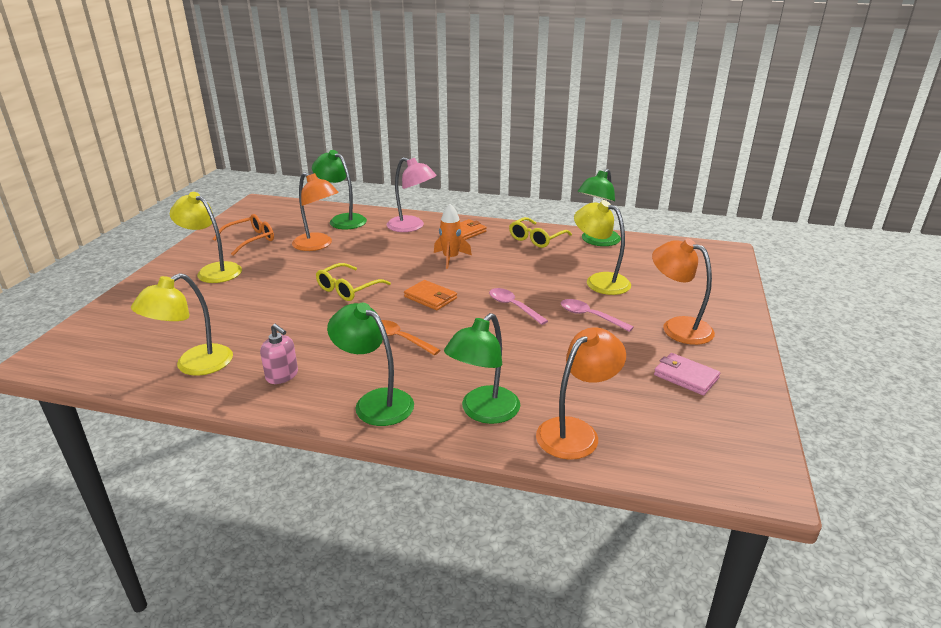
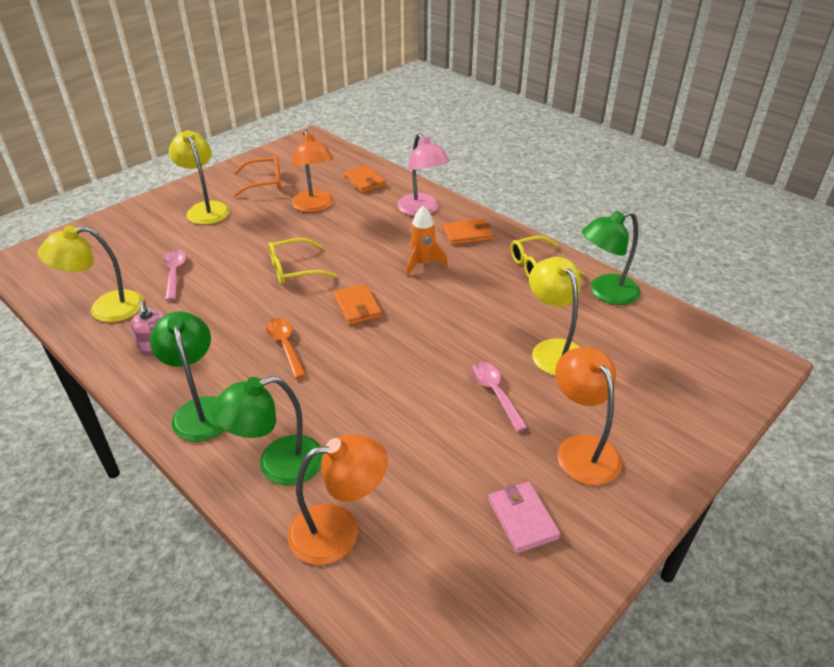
camera: 30 degrees right, 10 degrees up
green lamp [312,150,367,229] -> orange wallet [344,165,386,193]
pink spoon [489,288,548,325] -> pink spoon moved to [164,250,186,301]

